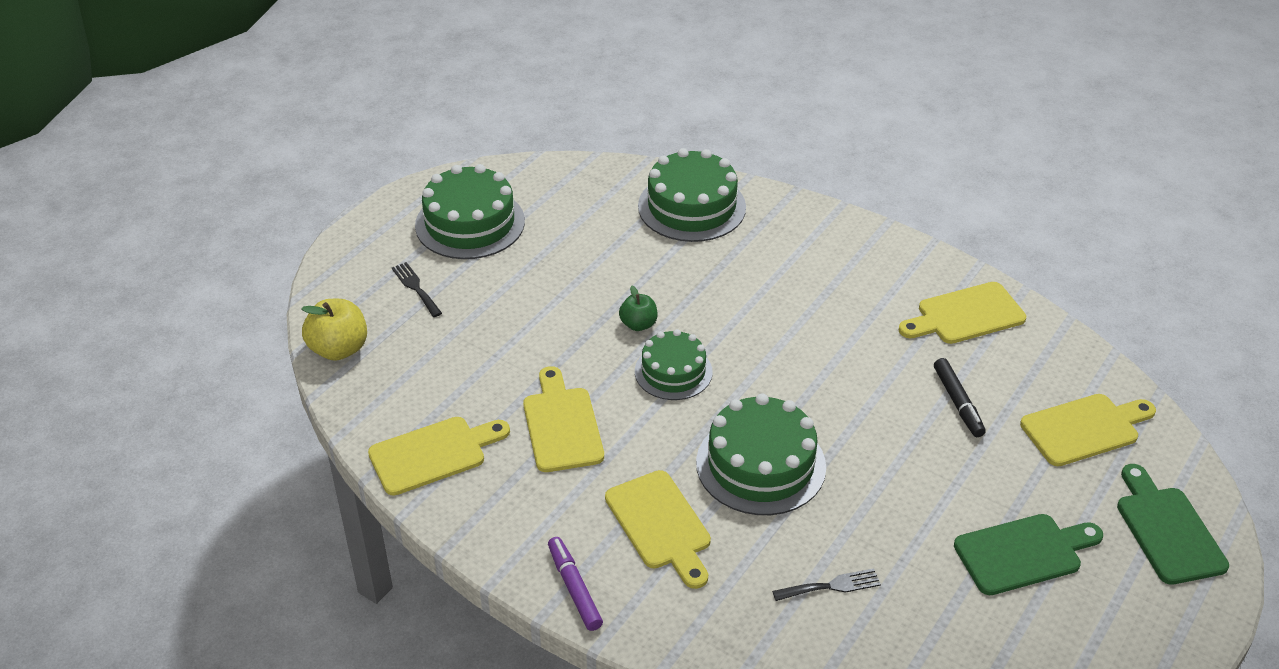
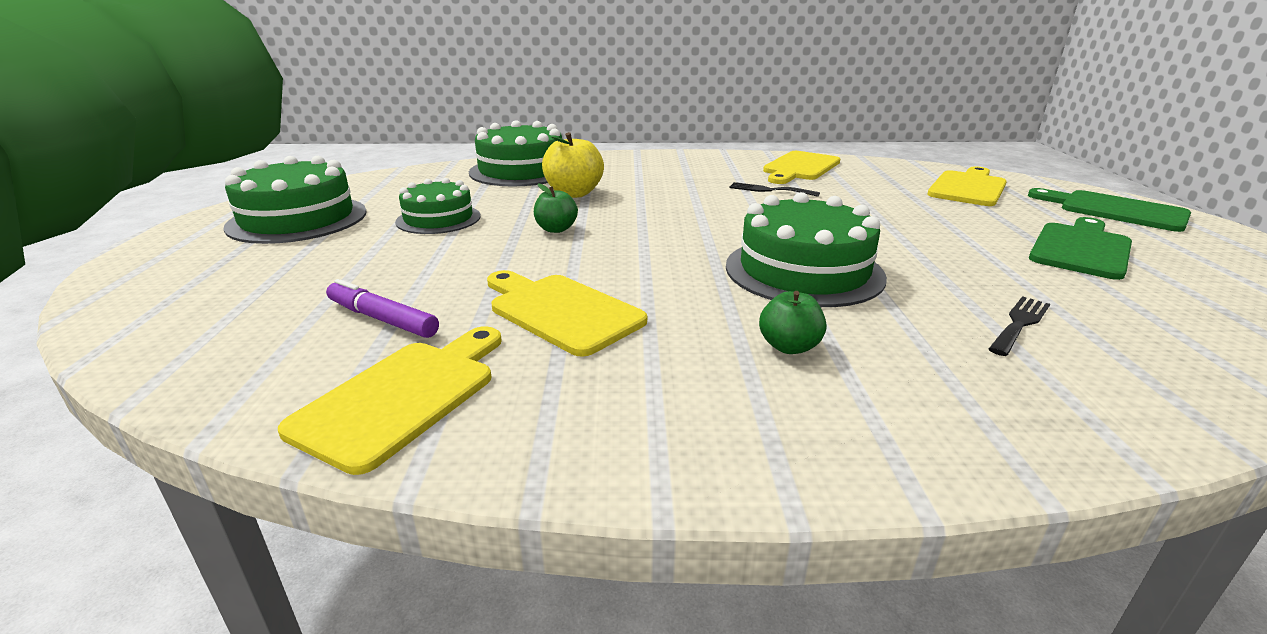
camera: 35 degrees left, 15 degrees down
yellow apple [301,299,367,361] -> yellow apple moved to [542,132,604,198]
black fork [392,262,442,317] -> black fork moved to [729,182,820,197]
purple marker [548,537,603,631] -> purple marker moved to [326,279,439,338]
yellow cutting board [605,470,711,589] -> green apple [759,291,826,354]
green cake [635,329,713,400] -> green cake moved to [395,178,481,234]
black marker [934,358,986,437] -> none

